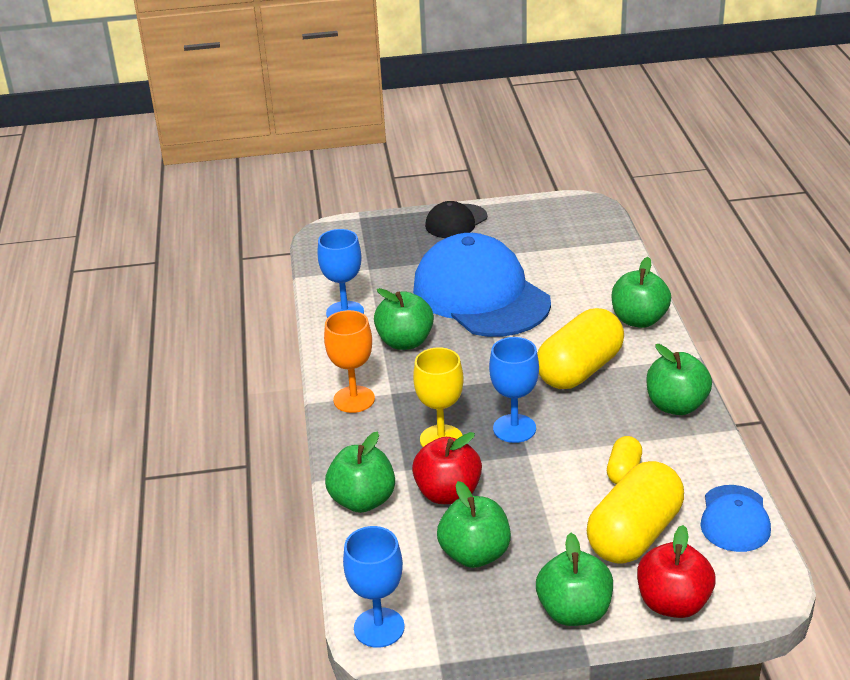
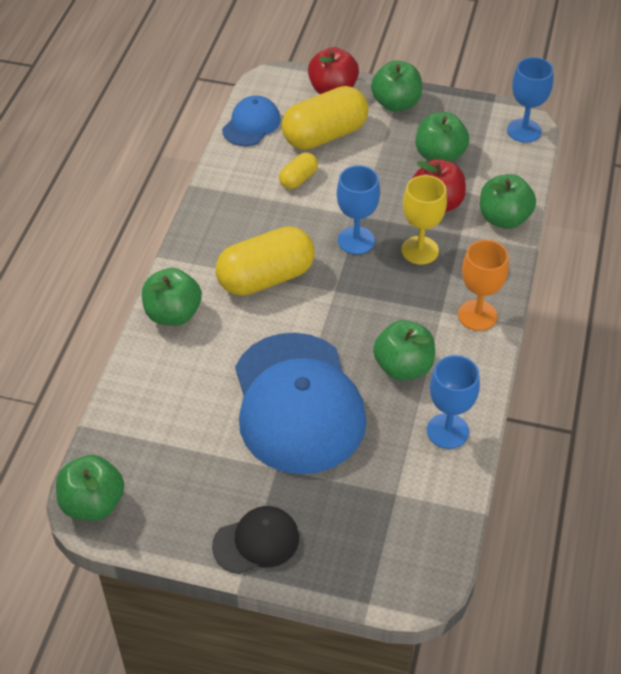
camera: 160 degrees left, 15 degrees up
green apple [646,344,712,415] -> green apple moved to [56,455,124,521]

